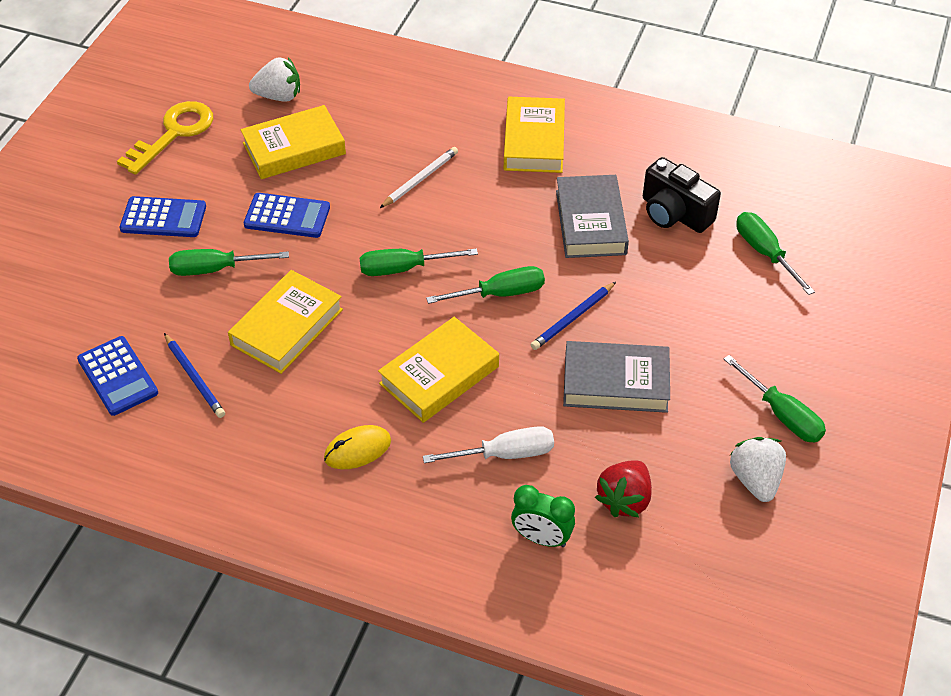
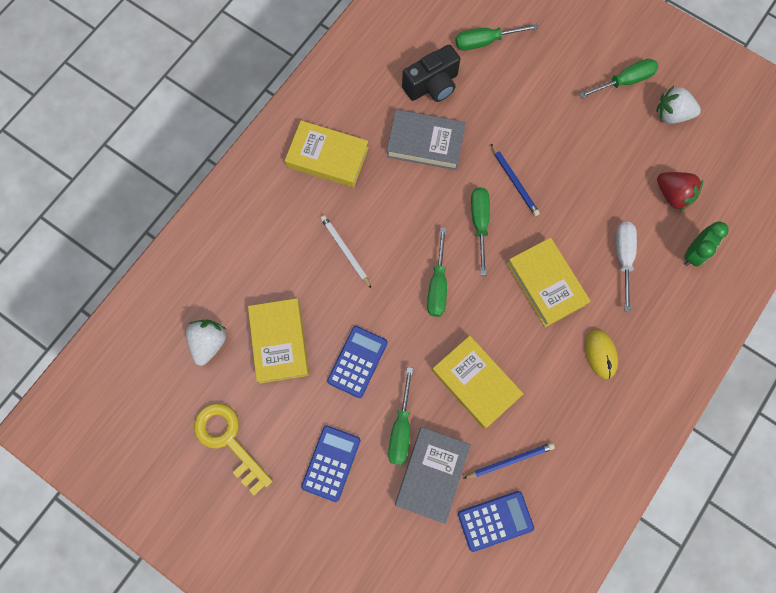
camera: 75 degrees left, 25 degrees up
grey book [563,341,670,413] -> grey book moved to [395,427,471,524]

